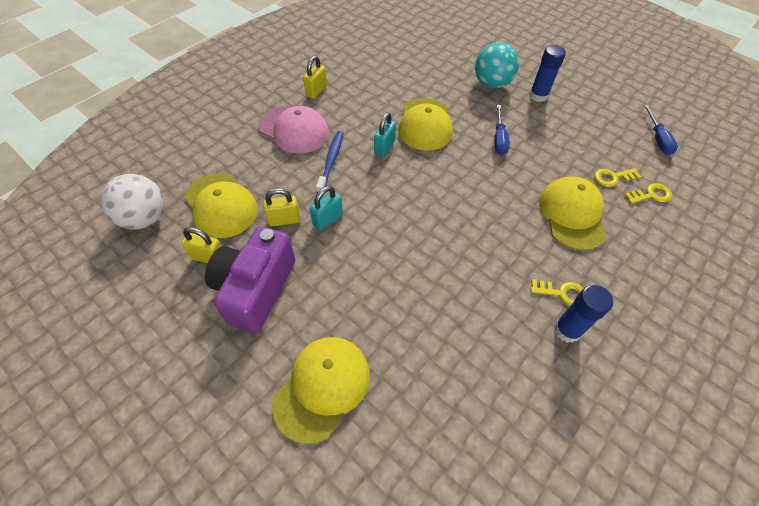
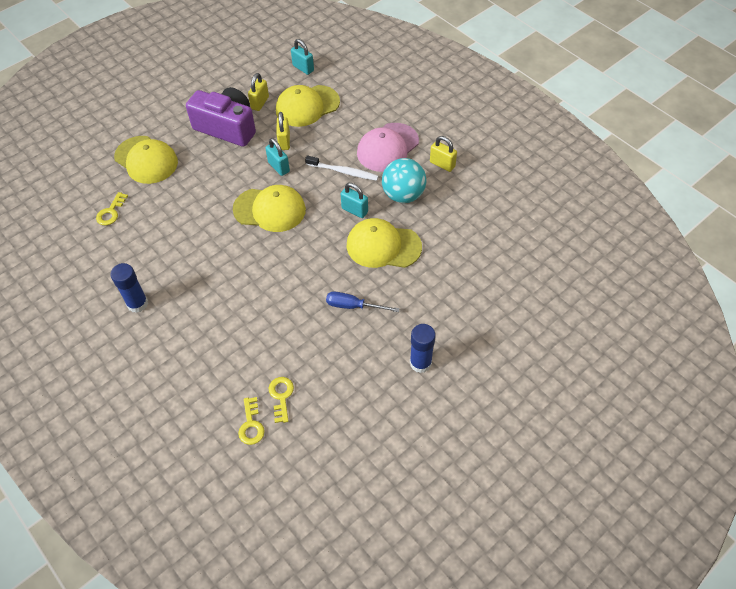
camera: 100 degrees right, 0 degrees up
white ball [101,174,164,230] -> turquoise padlock [291,39,314,75]
blue toothbrush [316,131,343,193] -> white toothbrush [305,155,379,181]
turquoise ball [475,42,519,89] -> turquoise ball moved to [382,158,426,203]
yellow key [530,279,584,306] -> yellow key moved to [96,192,128,225]
yellow cap [539,176,607,251] -> yellow cap moved to [233,185,306,232]
blue screwdriver [644,105,678,155] -> none

